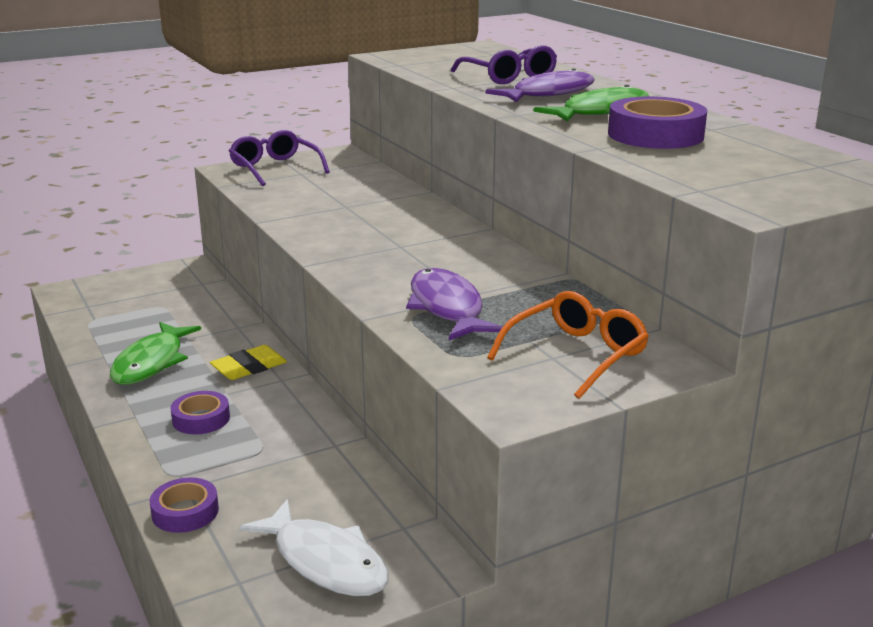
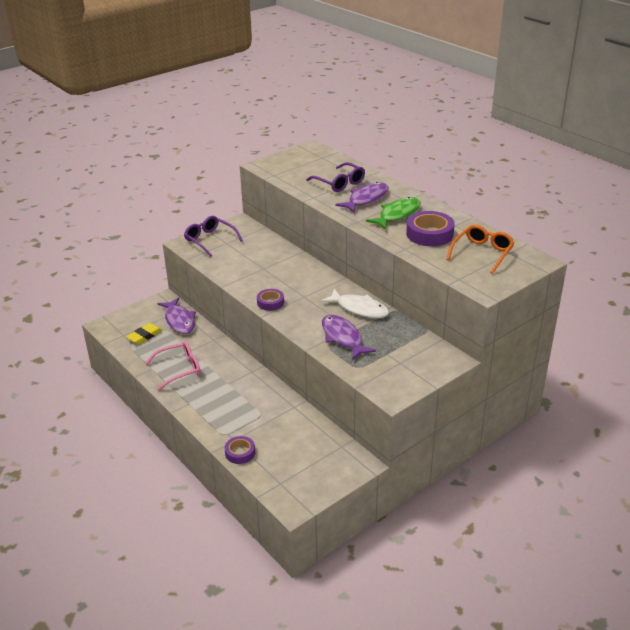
camera: 10 degrees left, 10 degrees up
green fish [110,322,201,385] -> pink glasses [145,341,200,391]
purple tape [170,391,230,434] -> purple tape moved to [257,289,284,311]
yellow eraser [210,345,287,380] -> yellow eraser moved to [126,323,163,344]
white fish [239,499,388,596] -> white fish moved to [321,289,389,318]
orange glasses [487,291,649,399] -> orange glasses moved to [447,225,514,274]
none -> purple fish [158,297,196,334]

